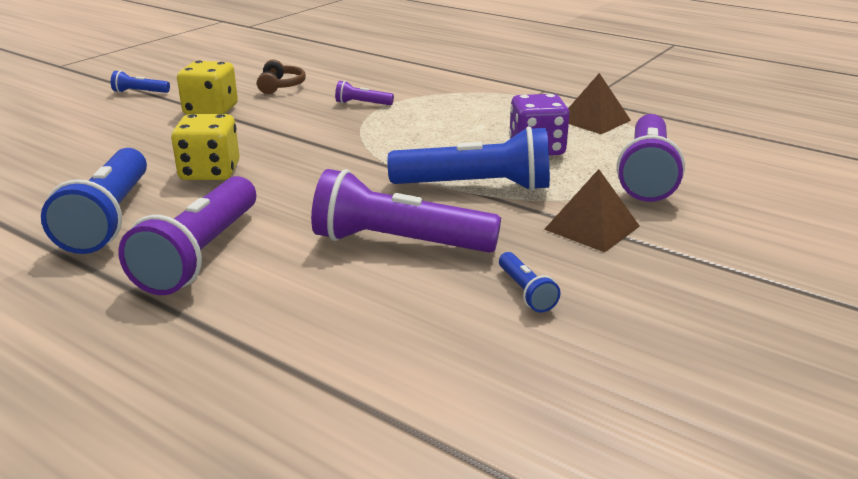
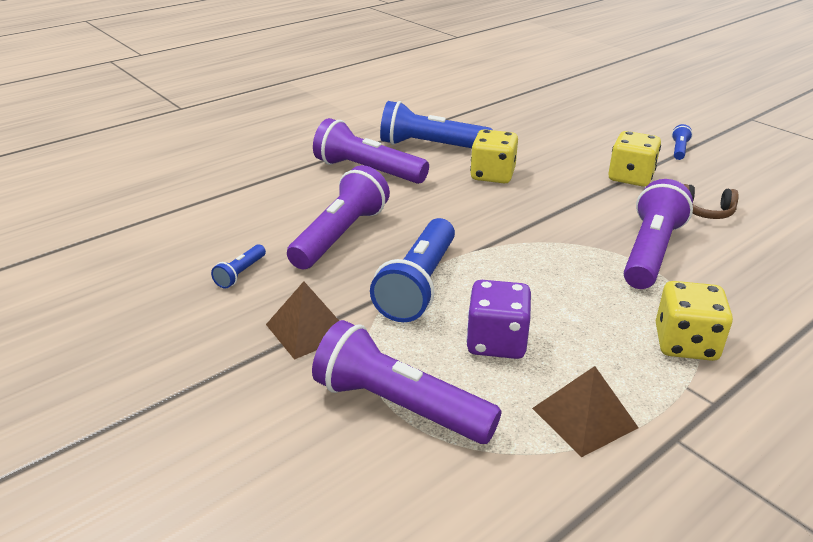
camera: 105 degrees right, 5 degrees up
purple flashlight [335,81,394,105] -> purple flashlight [624,179,693,289], size x2.22
blue flashlight [499,252,560,312] -> blue flashlight turned 60 degrees counterclockwise [211,244,266,289]
none -> yellow dice [656,281,733,361]

